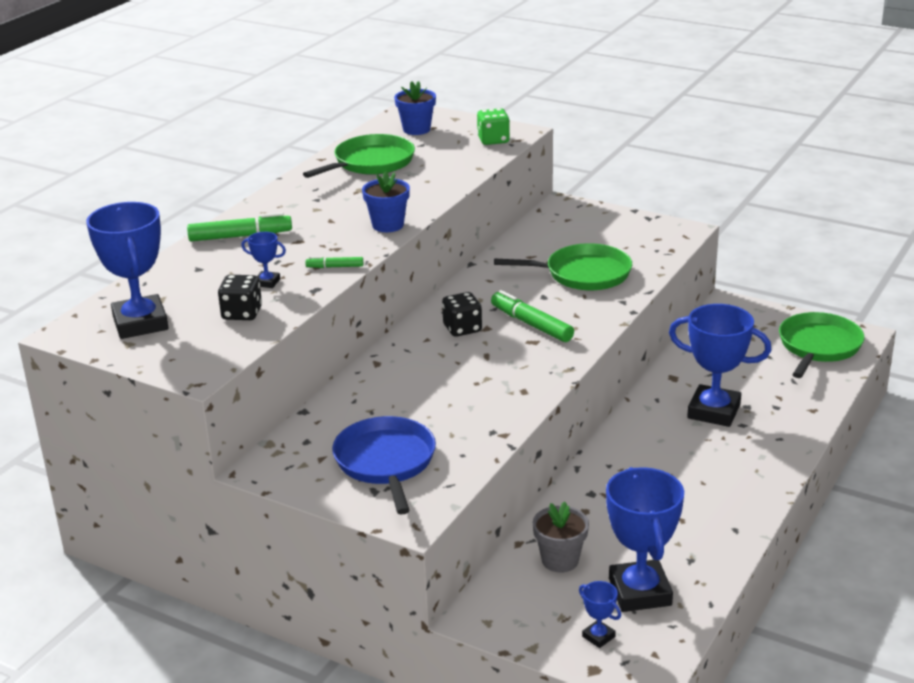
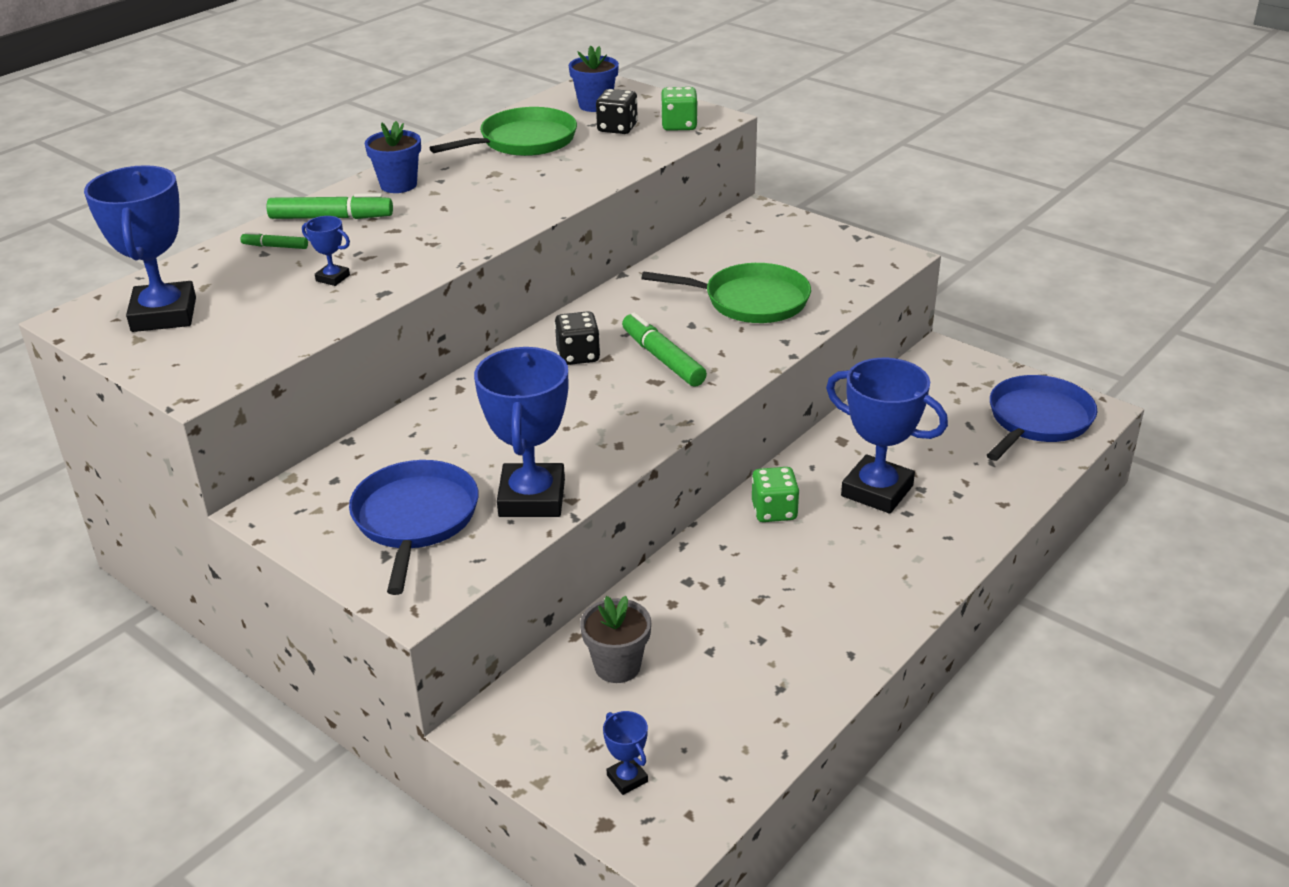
camera: 10 degrees right, 5 degrees up
black dice [218,275,262,320] -> black dice moved to [596,89,638,134]
green marker [305,257,363,268] -> green marker moved to [240,232,308,249]
blue flower pot [362,171,410,232] -> blue flower pot moved to [364,121,421,193]
blue trophy [606,467,684,612] -> blue trophy moved to [474,347,568,517]
green pan [779,312,865,378] -> blue pan [987,375,1097,461]
none -> green dice [752,467,799,522]

